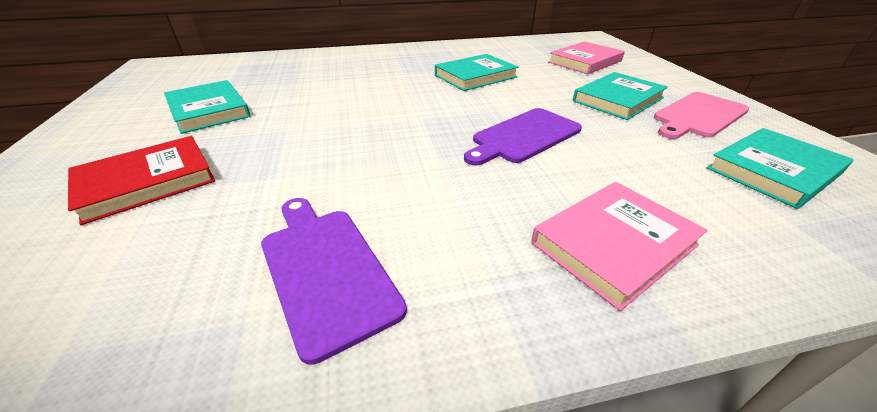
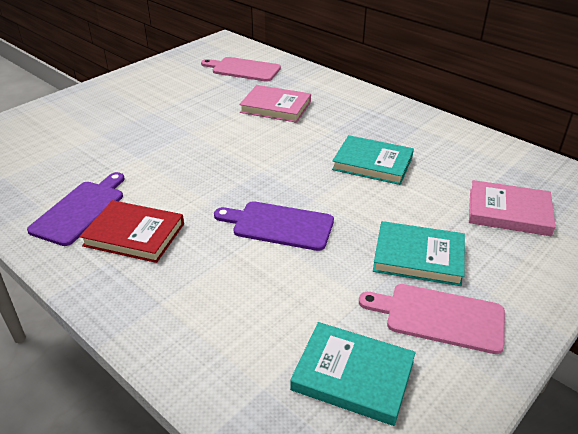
camera: 55 degrees right, 0 degrees up
red book [68,136,215,225] -> red book moved to [80,200,184,263]
turquoise book [164,80,251,134] -> none
pink book [531,182,708,311] -> pink book moved to [239,85,311,123]
none -> pink cutting board [201,57,281,82]

